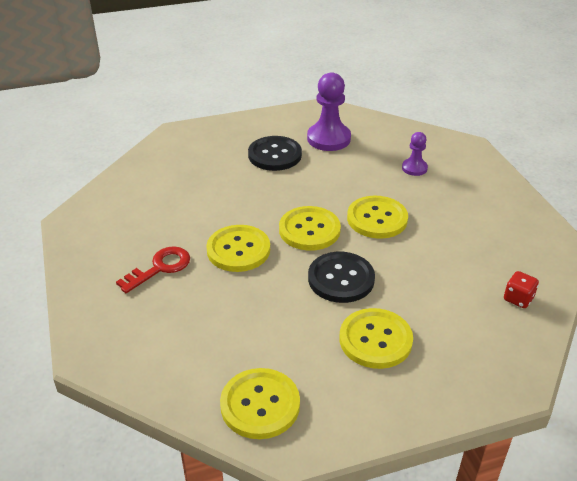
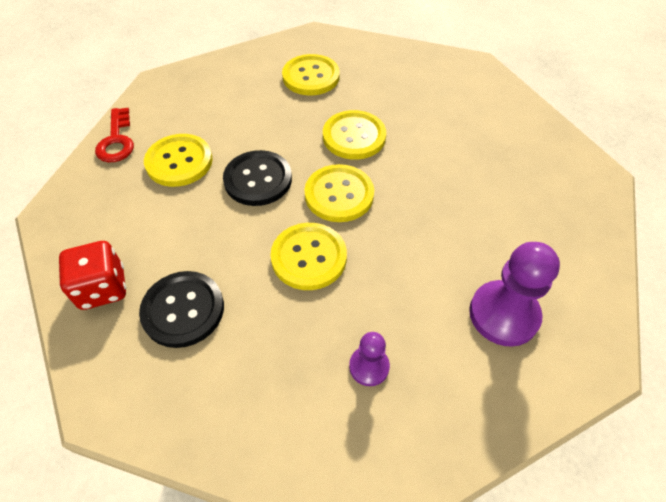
camera: 125 degrees right, 15 degrees up
red key [116,246,190,293] -> red key moved to [95,108,134,162]
yellow button [220,368,300,439] -> yellow button moved to [282,54,340,95]
black button [248,136,302,171] -> black button moved to [139,271,224,348]
red dice [504,271,539,308] -> red dice [59,241,126,310], size x1.64

